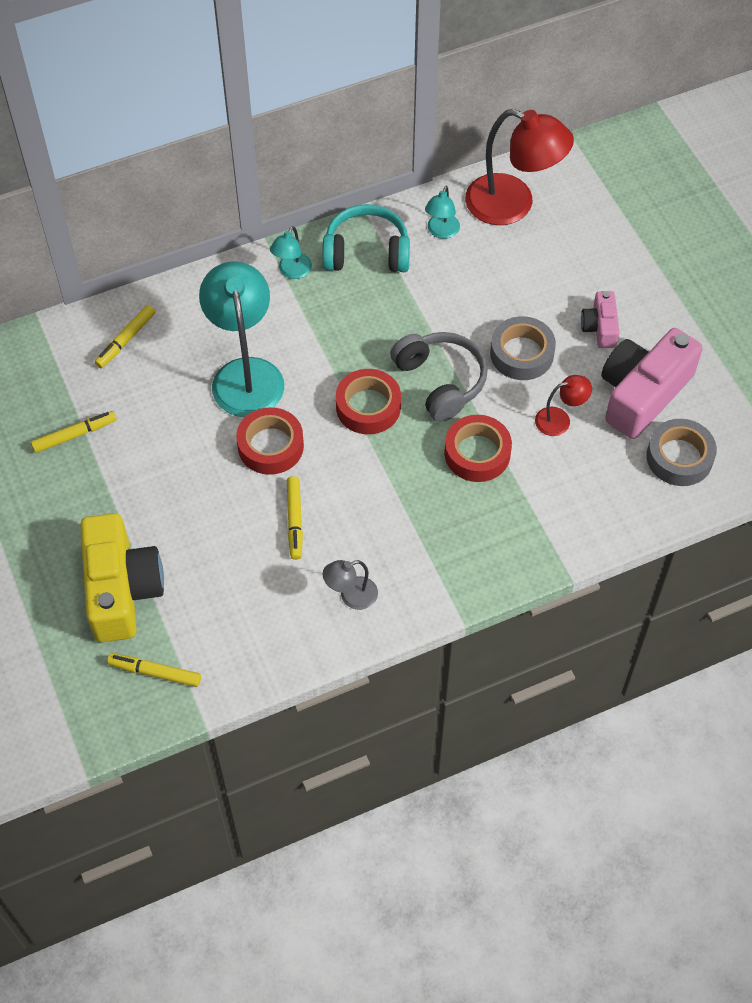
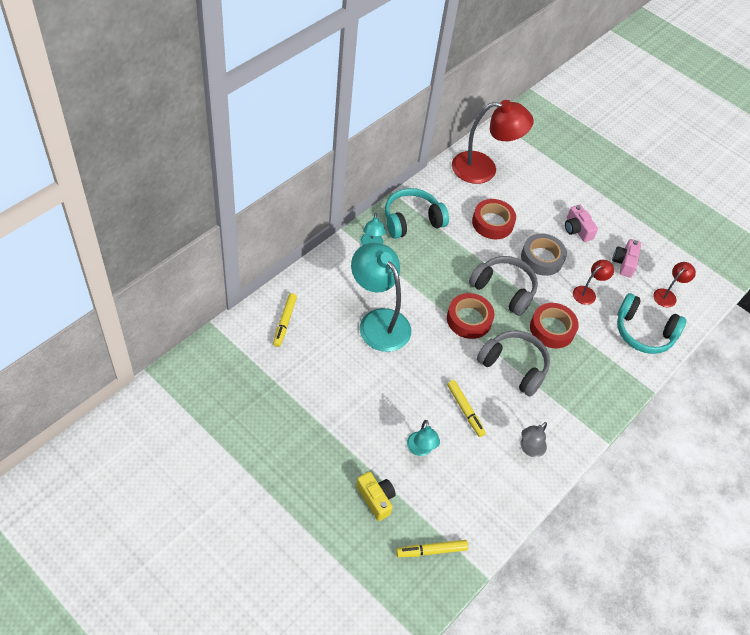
camera: 30 degrees left, 5 degrees down
yellow marker [31,411,117,453] -> none
yellow camera [80,513,164,642] -> yellow camera [356,472,396,521], size x0.51
red tape [236,407,304,475] -> red tape moved to [472,199,516,239]
turquoise lamp [425,186,460,239] -> turquoise lamp moved to [407,420,440,456]
pink camera [601,328,703,439] -> pink camera [612,239,641,278], size x0.51
grey tape [646,419,717,486] -> red lamp [653,262,696,307]
none -> grey headphones [477,330,550,397]
none -> turquoise headphones [617,293,686,354]

